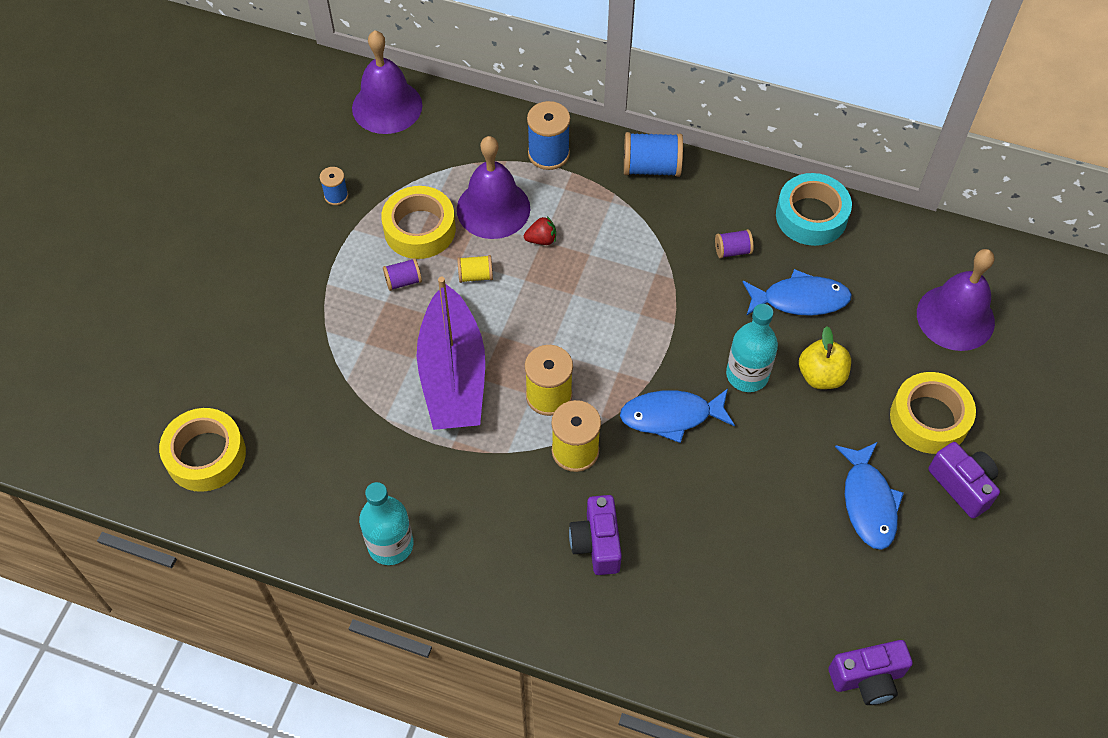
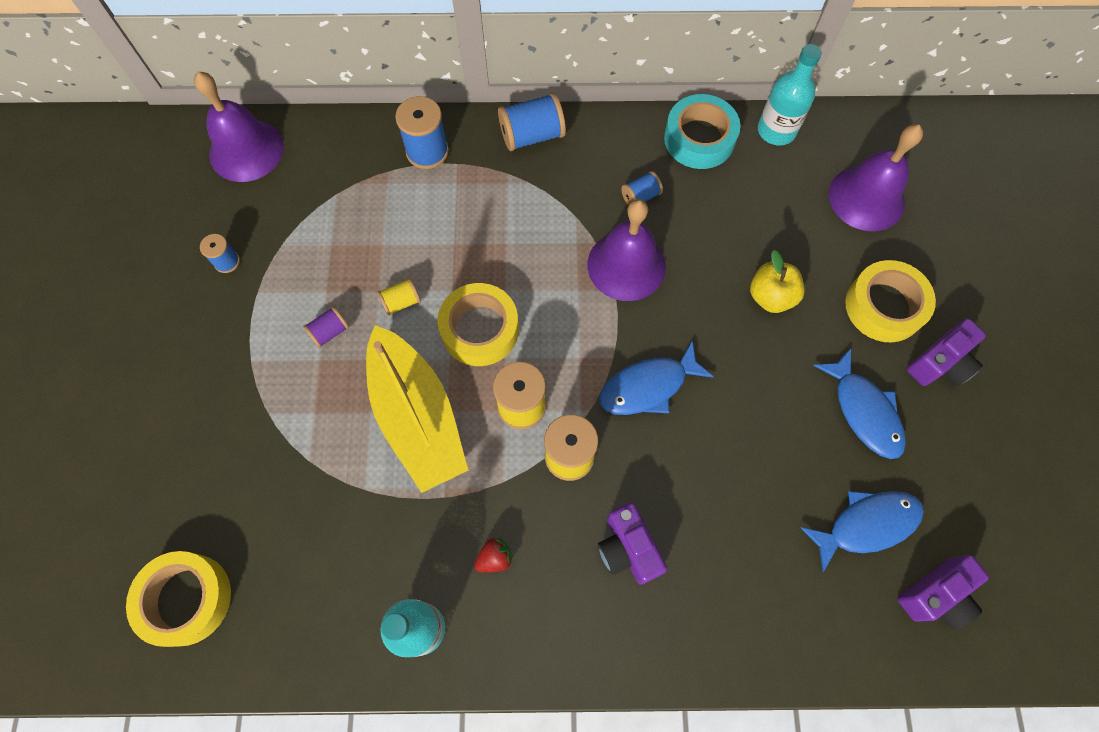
camera: 20 degrees left, 10 degrees up
yellow tape [381,186,456,259] -> yellow tape moved to [438,283,519,366]
purple boat [417,277,485,430] -> yellow boat [366,325,469,493]
purple bell [457,136,530,239] -> purple bell moved to [588,199,666,301]
red strawberry [524,216,556,245] -> red strawberry moved to [474,538,514,572]
purple spool [715,229,754,259] -> blue spool [621,171,663,206]
turquoise bottle [726,304,778,392] -> turquoise bottle moved to [758,44,822,145]
blue fish [743,269,852,316] -> blue fish moved to [800,491,924,572]
purple camera [928,442,1000,519] -> purple camera turned 105 degrees clockwise [907,318,986,386]

